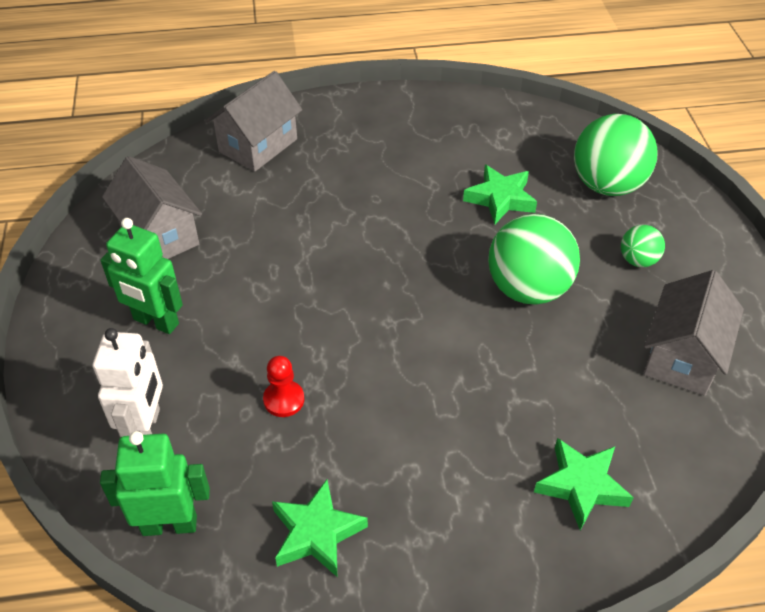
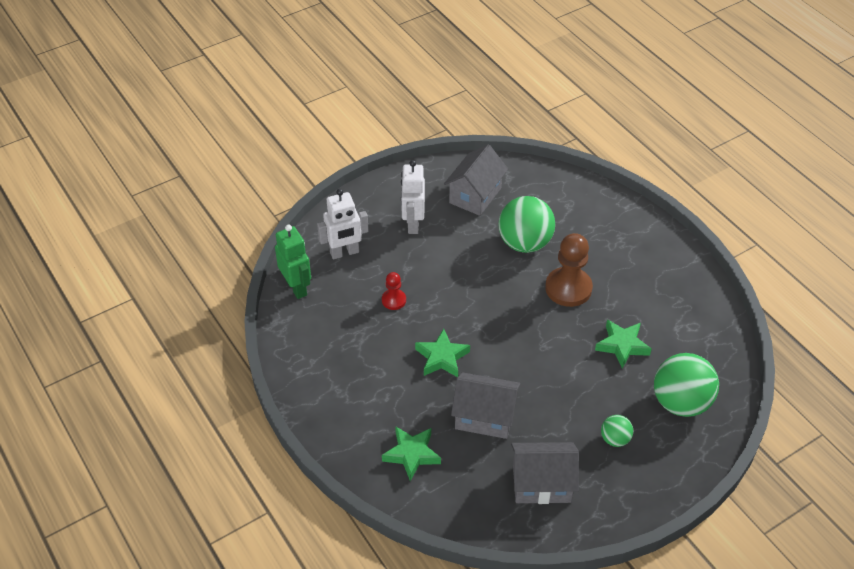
camera: 65 degrees right, 0 degrees up
green robot [100,218,183,334] -> white robot [401,160,425,234]
grey house [206,71,302,172] -> grey house moved to [451,372,520,439]
green star [272,480,368,577] -> green star moved to [415,329,470,377]
green ball [488,214,580,304] -> green ball moved to [498,196,555,253]
none -> brown pawn [545,233,593,307]

